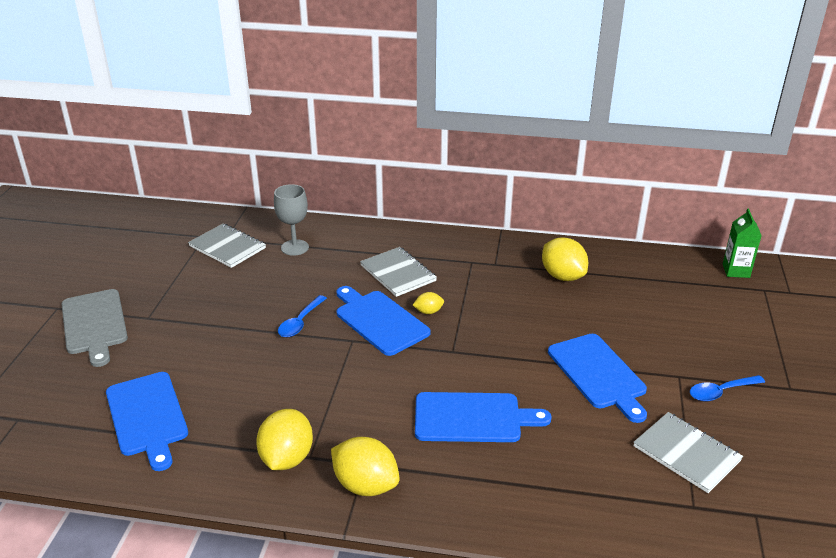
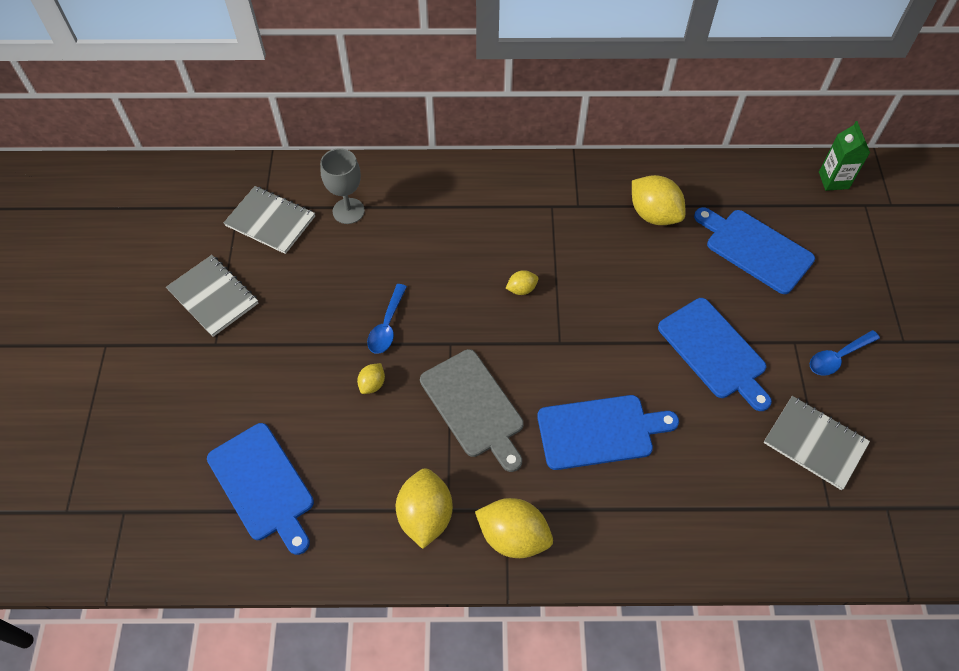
camera: 10 degrees left, 25 degrees up
grey cutting board [62,289,128,367] -> grey cutting board moved to [420,349,524,472]
blue cutting board [337,286,431,356] -> blue cutting board moved to [694,207,815,294]
grey notebook [360,247,437,297] -> grey notebook moved to [166,255,258,337]
none -> yellow lemon [357,363,385,394]

